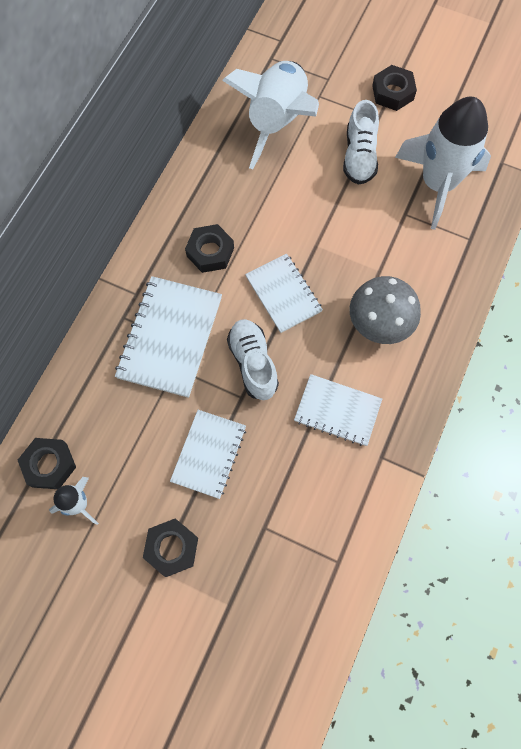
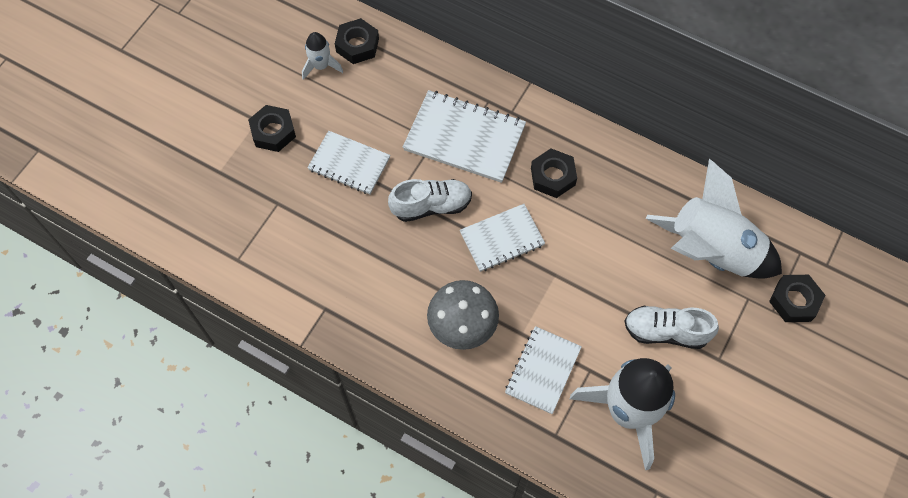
camera: 95 degrees right, 5 degrees down
white notebook [294,374,382,446] -> white notebook moved to [505,326,582,414]
black nut [372,65,417,111] -> black nut moved to [769,275,825,322]

